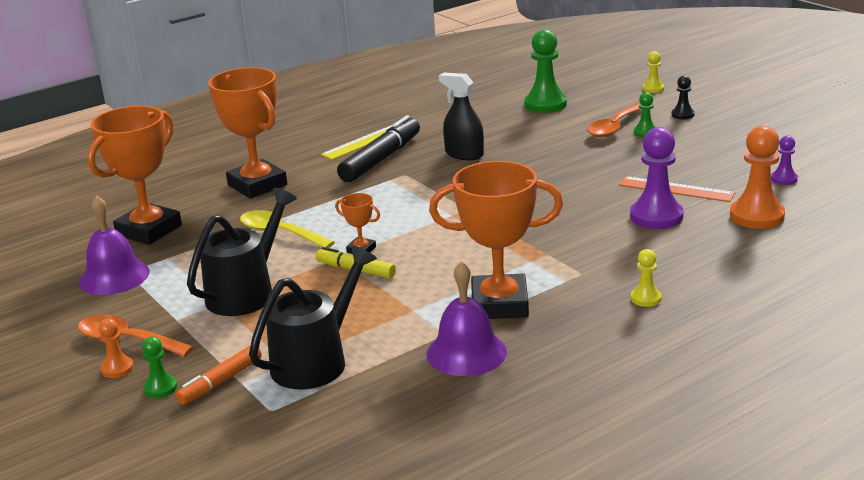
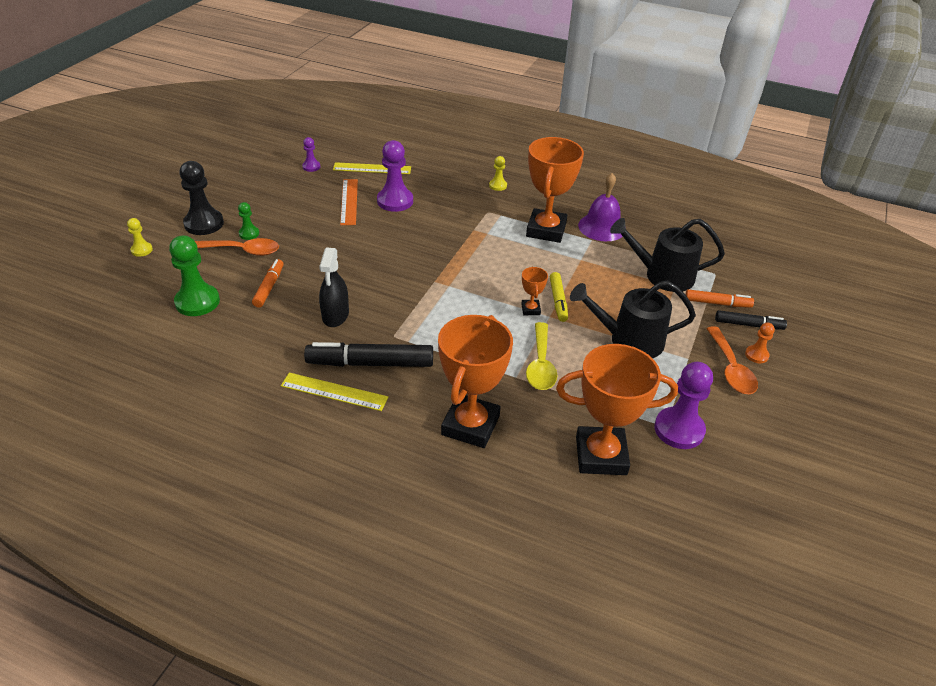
camera: 125 degrees left, 15 degrees up
purple bell [79,196,150,295] -> purple pawn [654,362,713,449]
green pawn [142,337,177,398] -> black marker [715,310,787,330]
orange trophy [429,161,563,319] -> orange trophy turned 45 degrees clockwise [526,137,584,243]
black pawn [671,76,695,119] -> black pawn [179,161,224,235], size x1.95
orange pawn [730,126,785,229] -> yellow ruler [333,162,411,174]
none -> orange marker [252,259,284,308]

